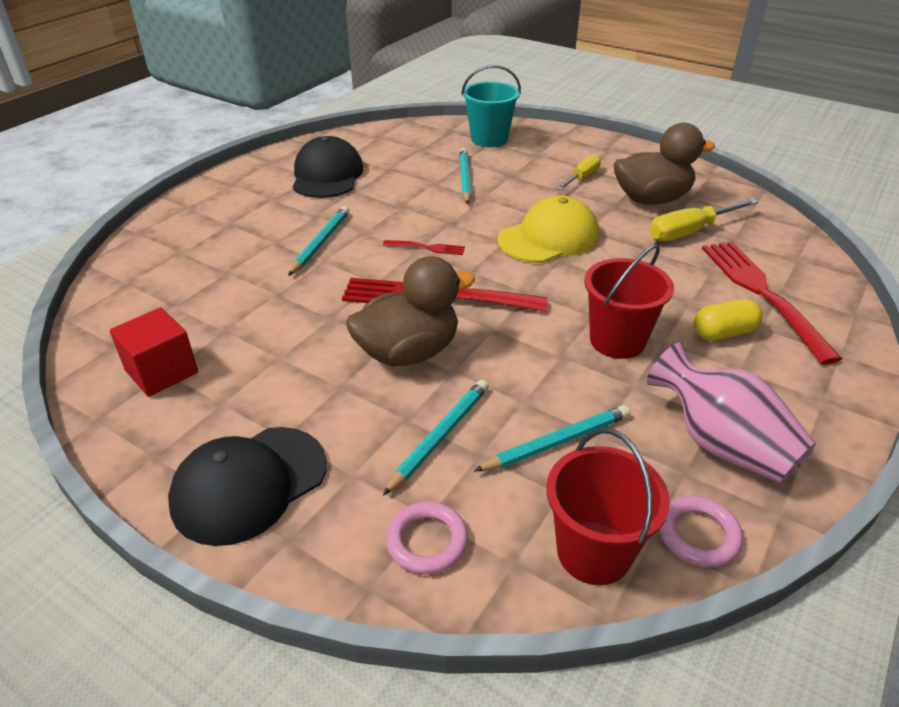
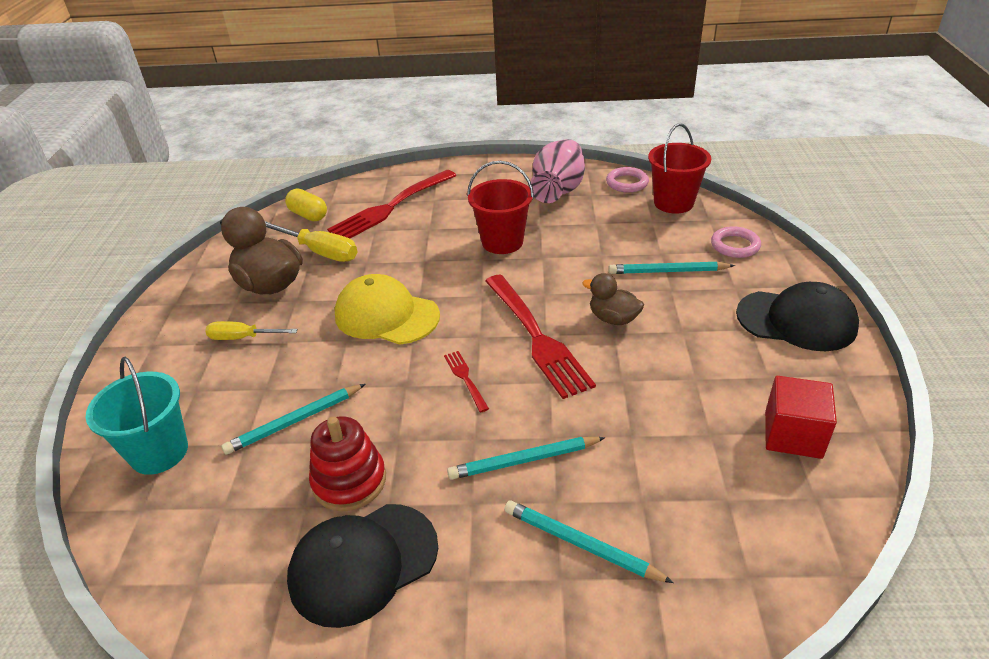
camera: 120 degrees left, 0 degrees up
brown duck [346,256,475,366] -> brown duck [582,273,644,325], size x0.57
turquoise pencil [474,405,630,471] -> turquoise pencil moved to [504,501,674,583]
yellow capsule [694,299,763,341] -> yellow capsule moved to [285,189,327,221]
none -> red stacking toy [309,416,386,511]

